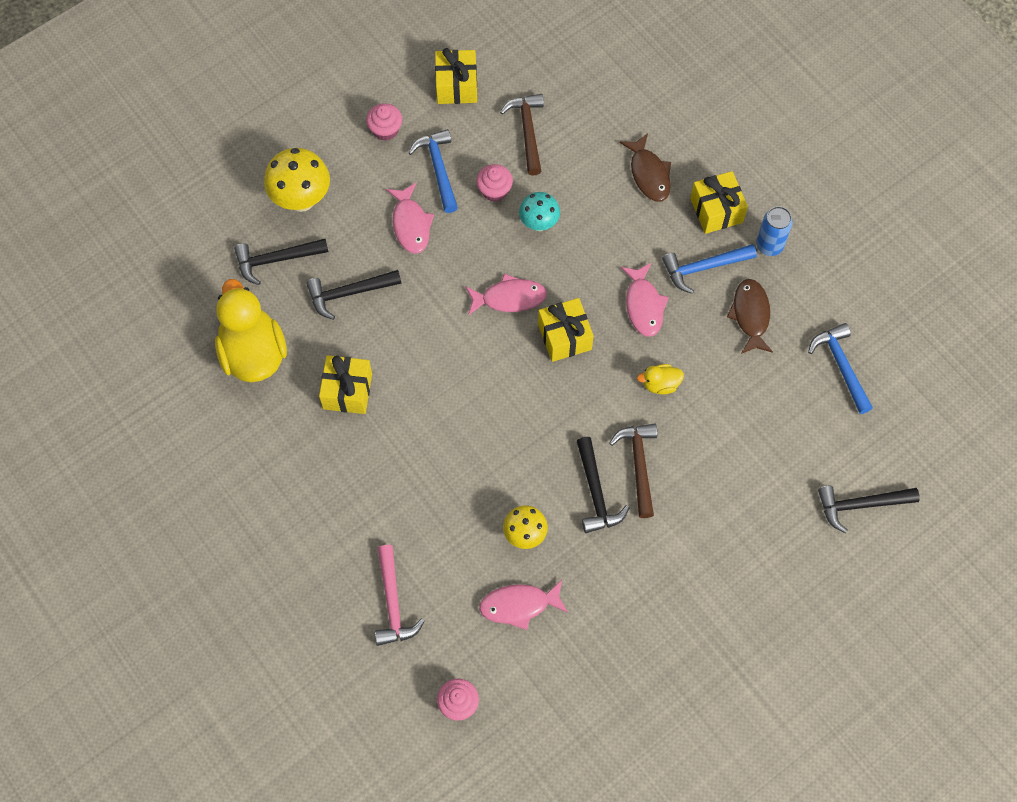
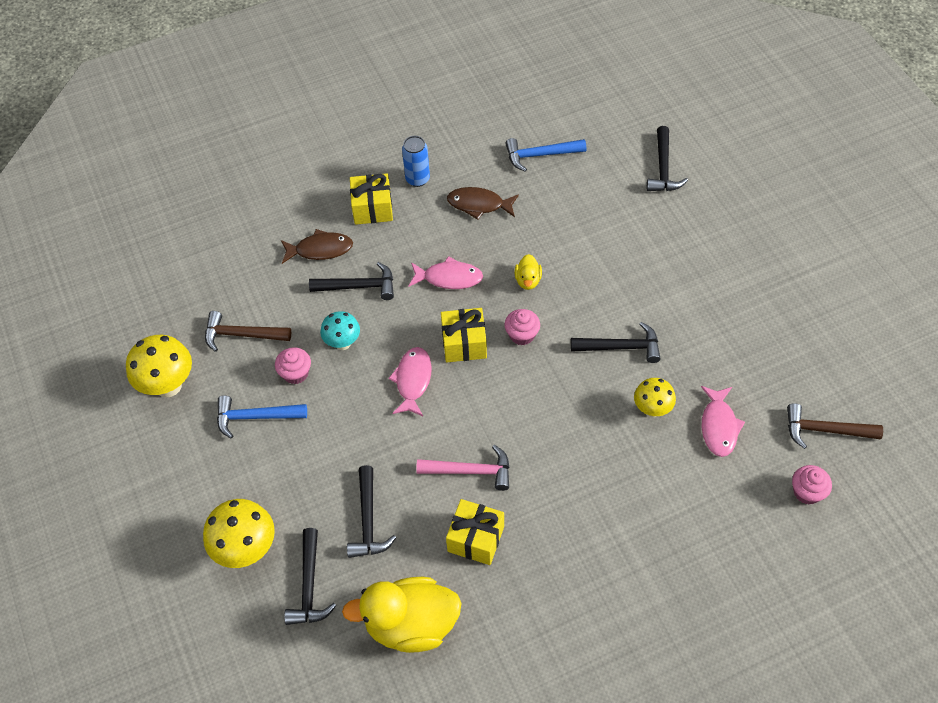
camera: 75 degrees left, 10 degrees down
pink cupcake [366,103,402,141] -> pink cupcake moved to [504,309,540,346]
pink hammer [375,545,425,646] -> pink hammer moved to [416,445,510,491]
pink fish [386,183,434,254] -> none
yellow gift [435,48,477,104] -> yellow mushroom [126,335,192,397]
brown hammer [609,423,657,518] -> brown hammer moved to [787,403,883,449]
blue hammer [662,244,757,294] -> none
none -> black hammer [309,262,394,300]

